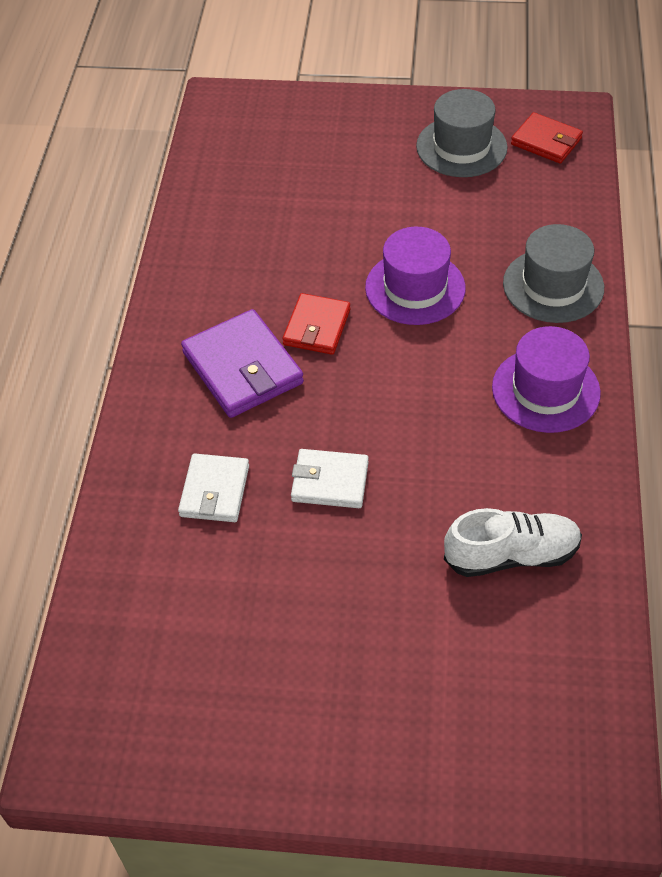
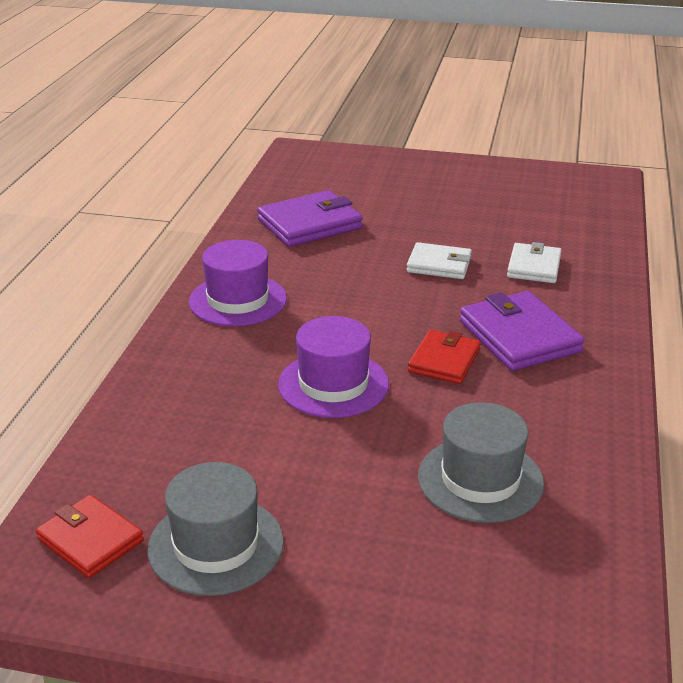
camera: 175 degrees left, 20 degrees down
white shoe [444,508,582,577] -> purple wallet [257,190,363,247]
grey hat [503,224,604,323] -> grey hat moved to [418,402,544,523]

